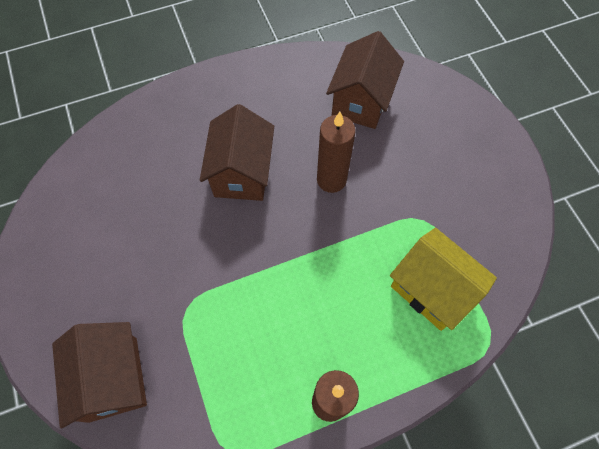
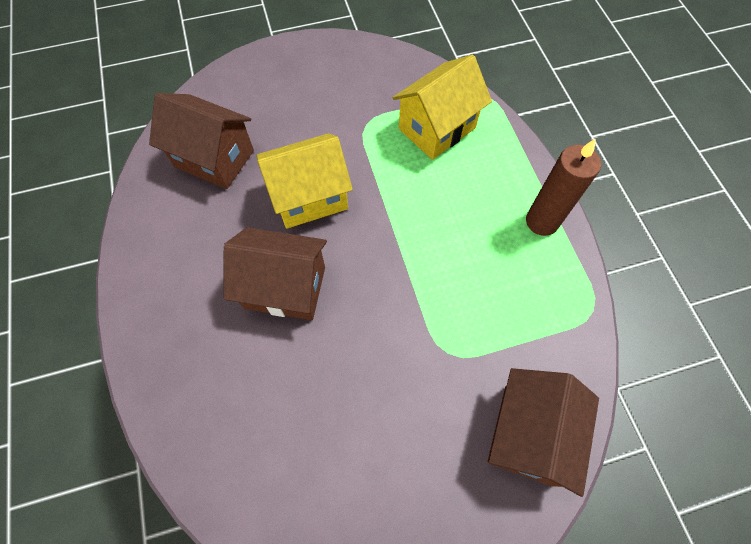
camera: 85 degrees left, 0 degrees up
brown house [52,322,147,428] -> brown house turned 60 degrees counterclockwise [488,368,599,497]
brown candle [317,112,356,193] -> yellow house [256,133,353,229]

